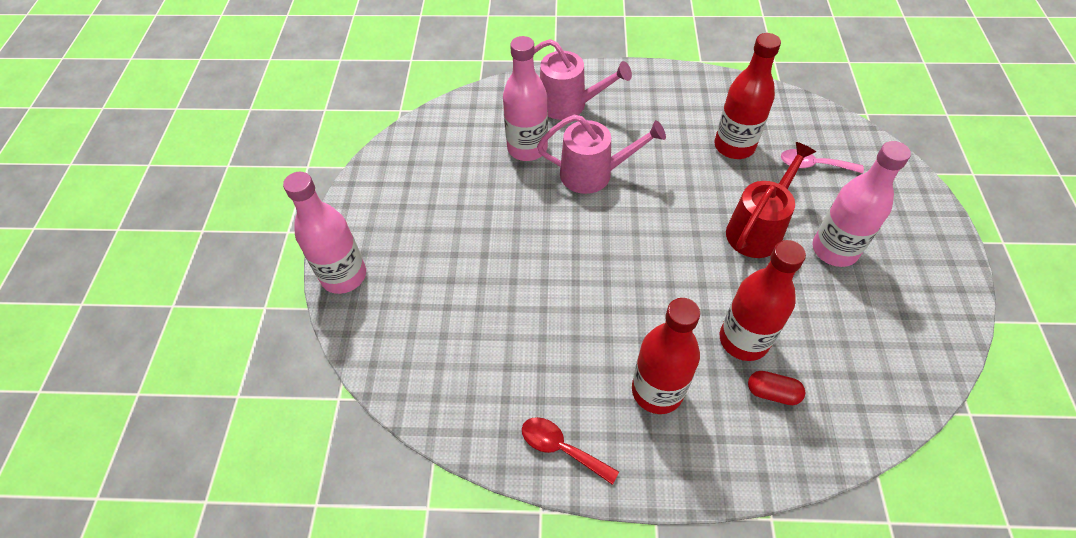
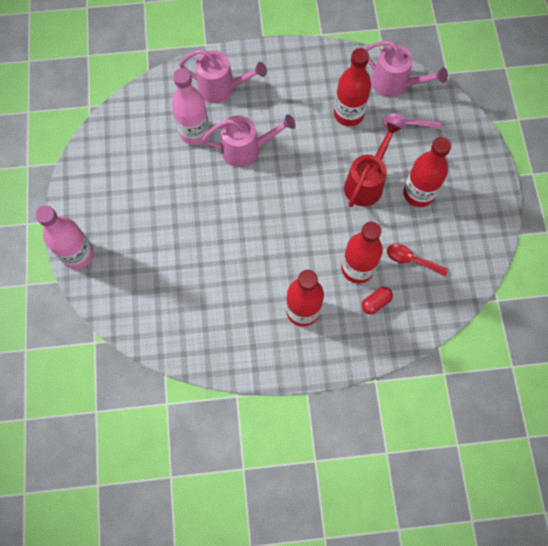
camera: 10 degrees left, 15 degrees up
red spoon [522,417,619,485] -> red spoon moved to [387,244,448,277]
red capsule [748,371,805,405] -> red capsule turned 45 degrees counterclockwise [362,287,393,314]
pink bottle [812,141,911,267] -> red bottle [403,137,451,207]
none -> pink watering can [364,41,448,97]

